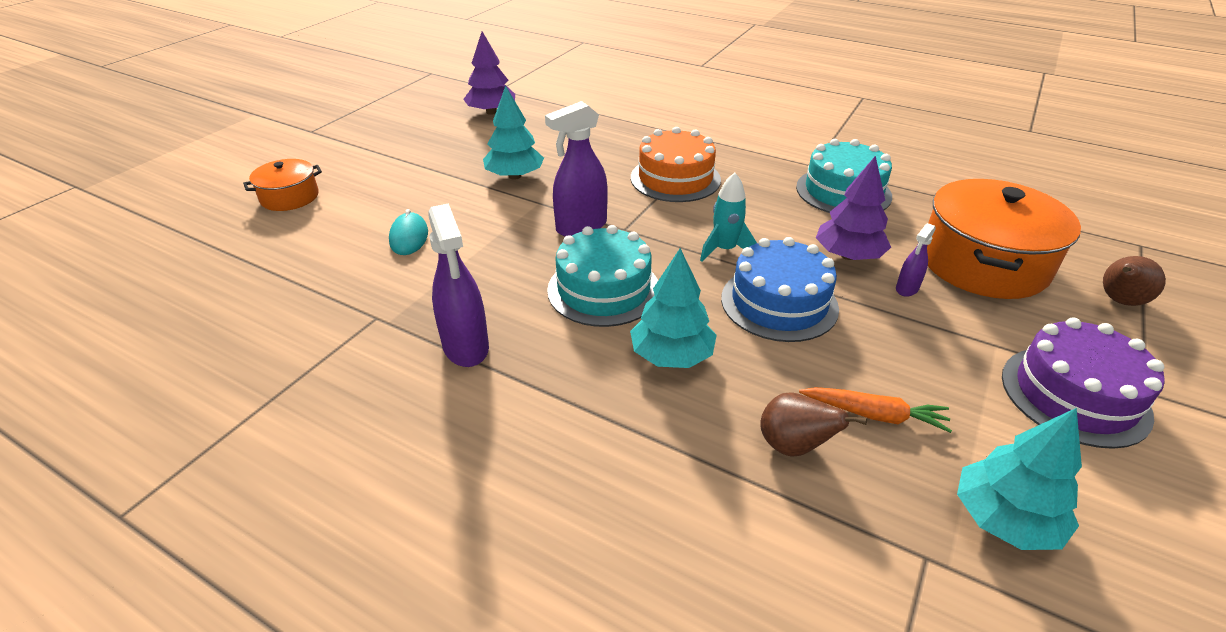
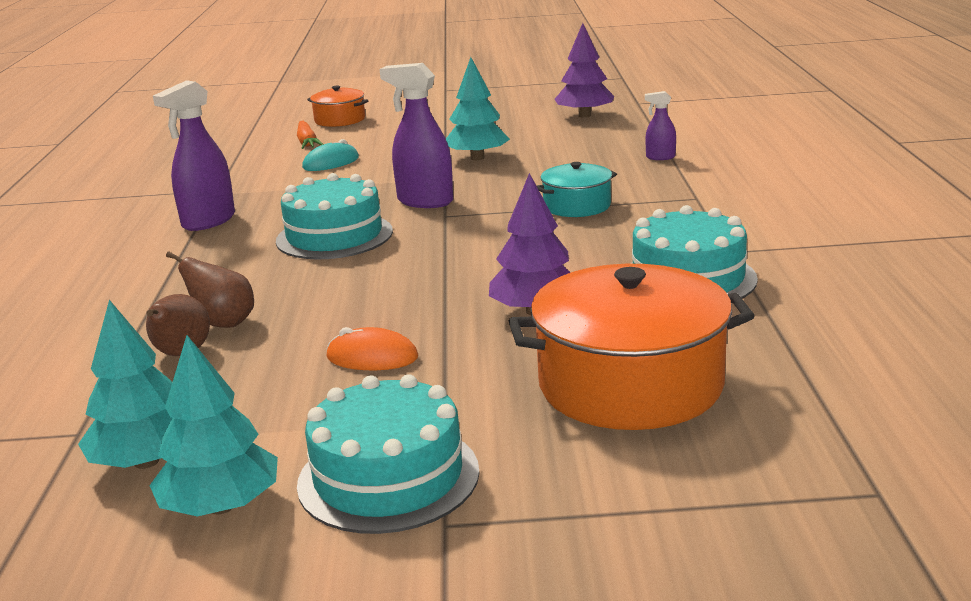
camera: 60 degrees right, 15 degrees down
turquoise tree [630,248,717,368] -> turquoise tree moved to [149,335,278,517]
orange cake [631,127,721,202] -> turquoise pot [537,162,617,217]
turquoise rocket [700,173,757,262] -> none
blue cake [721,237,839,342] -> none
orange carrot [799,387,952,433] -> orange carrot moved to [297,121,324,149]
purple spray bottle [896,223,936,297] -> purple spray bottle moved to [645,91,676,160]
purple cake [1002,317,1165,449] -> turquoise cake [297,374,479,534]
brown pear [1103,256,1166,306] -> brown pear moved to [166,251,254,328]
none -> orange mouse [326,327,418,370]

